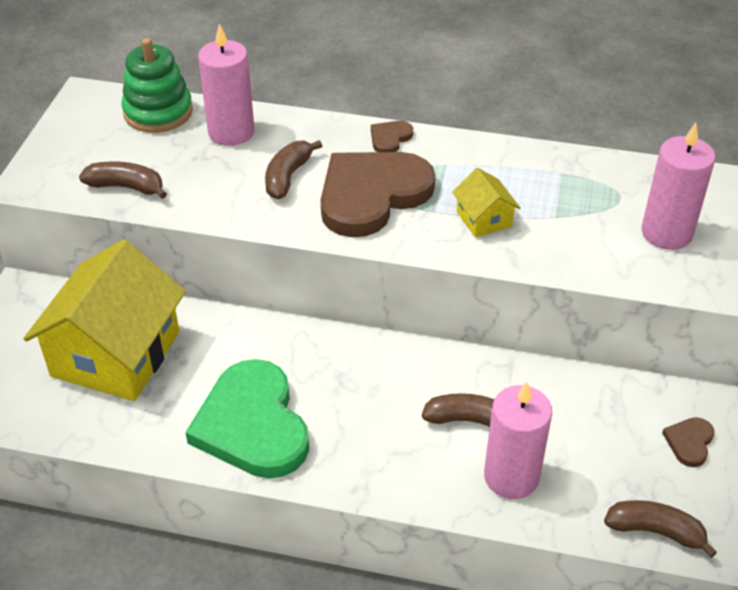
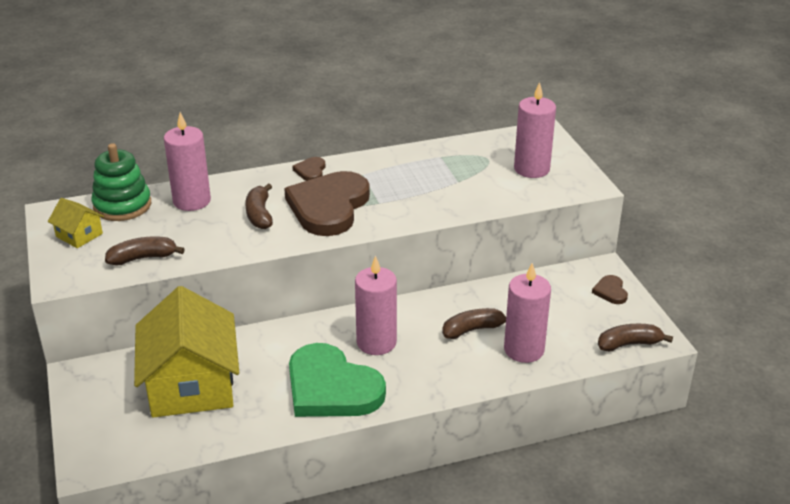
camera: 30 degrees left, 10 degrees down
yellow house [452,168,520,238] -> yellow house moved to [48,198,104,248]
none -> pink candle [355,255,397,355]

